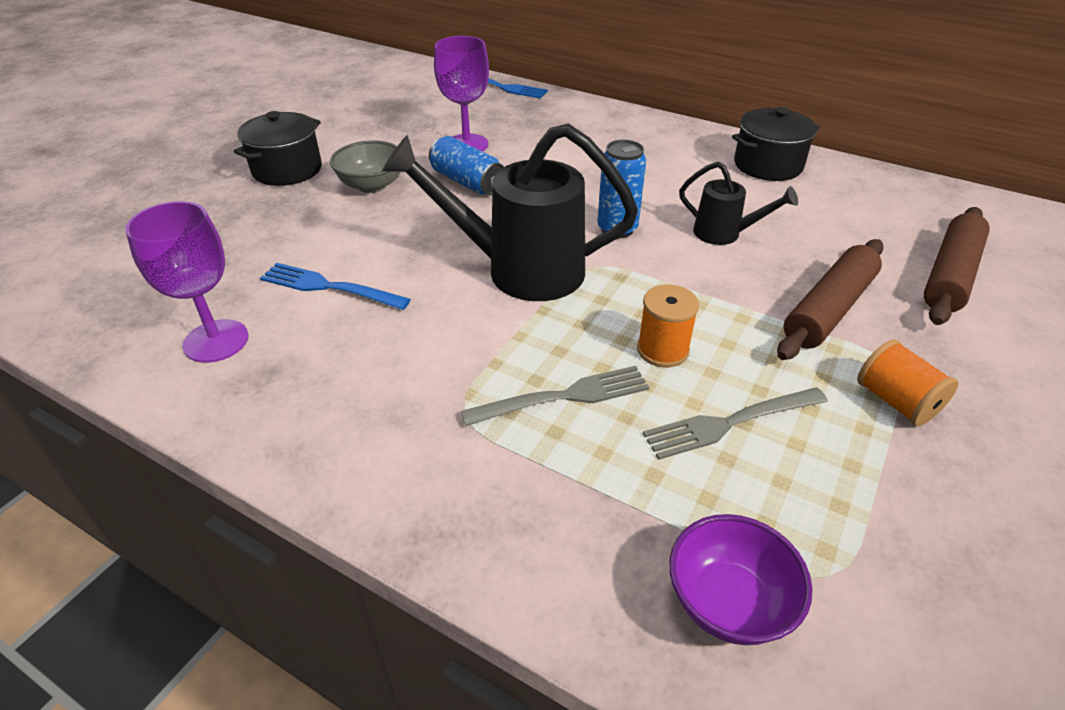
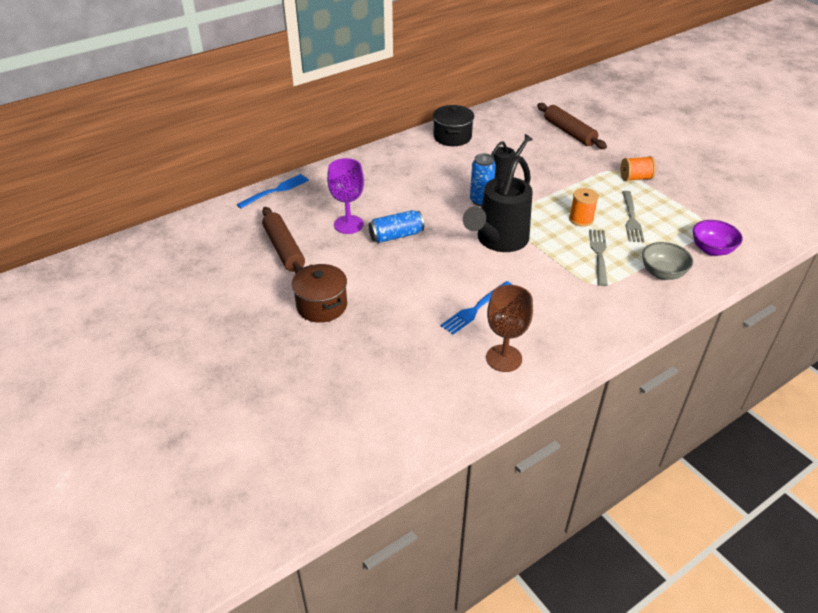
camera: 65 degrees left, 0 degrees up
purple goblet [125,201,249,363] -> brown goblet [486,285,533,372]
black pot [234,111,322,186] -> brown pot [292,264,347,323]
grey bowl [330,140,400,193] -> grey bowl moved to [642,242,693,280]
brown rolling pin [777,239,884,360] -> brown rolling pin moved to [262,207,305,274]

